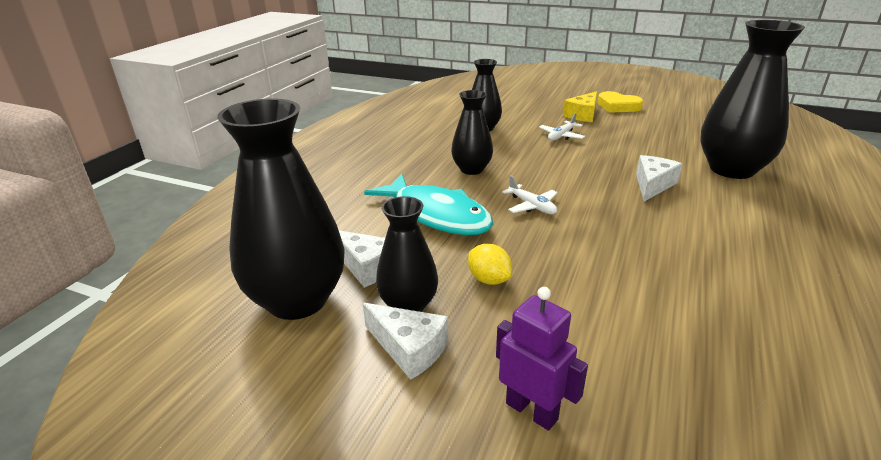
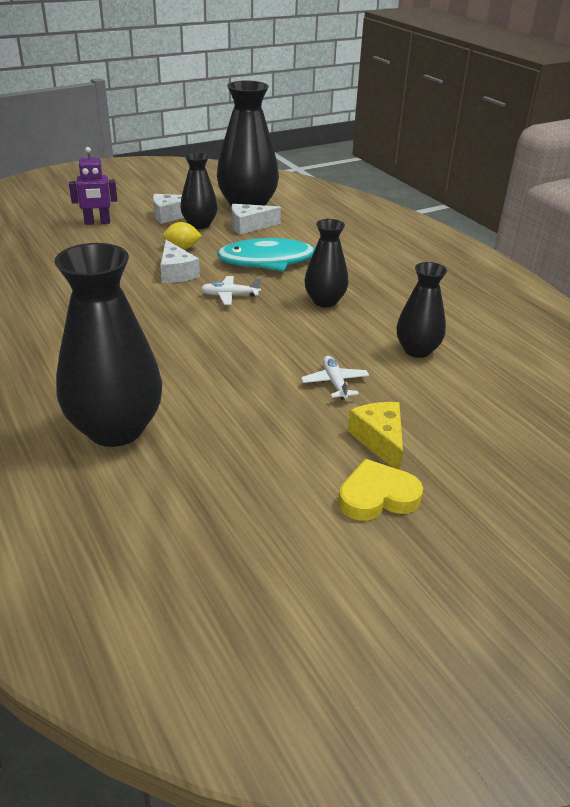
camera: 125 degrees right, 5 degrees up
white cheese [636,155,682,202] -> white cheese moved to [160,240,200,283]

